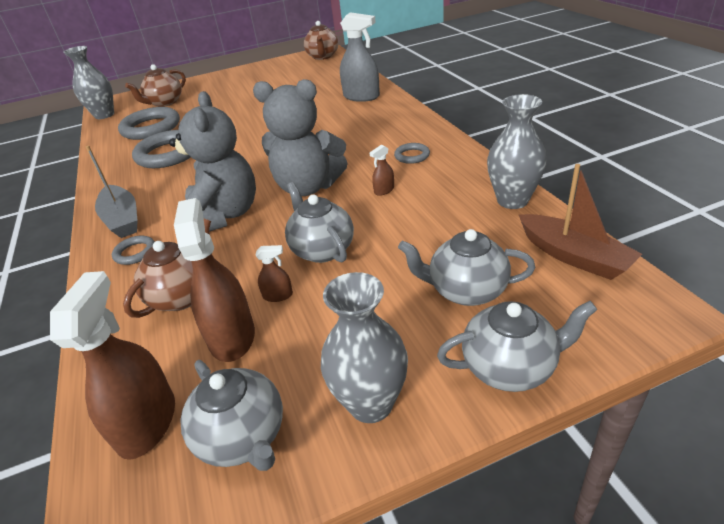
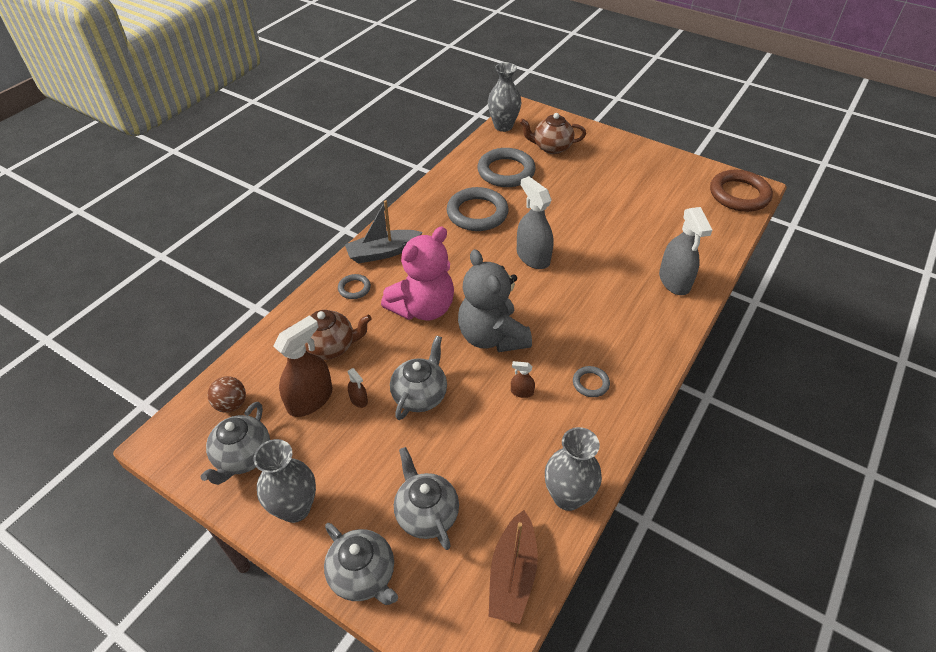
camera: 50 degrees right, 10 degrees up
brown spray bottle [50,271,175,460] -> brown ball [208,376,246,413]
grey boat [86,146,137,238] -> grey boat turned 45 degrees clockwise [345,200,422,263]
grey teddy bear [169,91,256,232] -> pink teddy bear [381,227,454,321]
brown teapot [304,21,339,60] -> brown ring [710,170,773,212]
none -> grey spray bottle [517,176,553,269]

